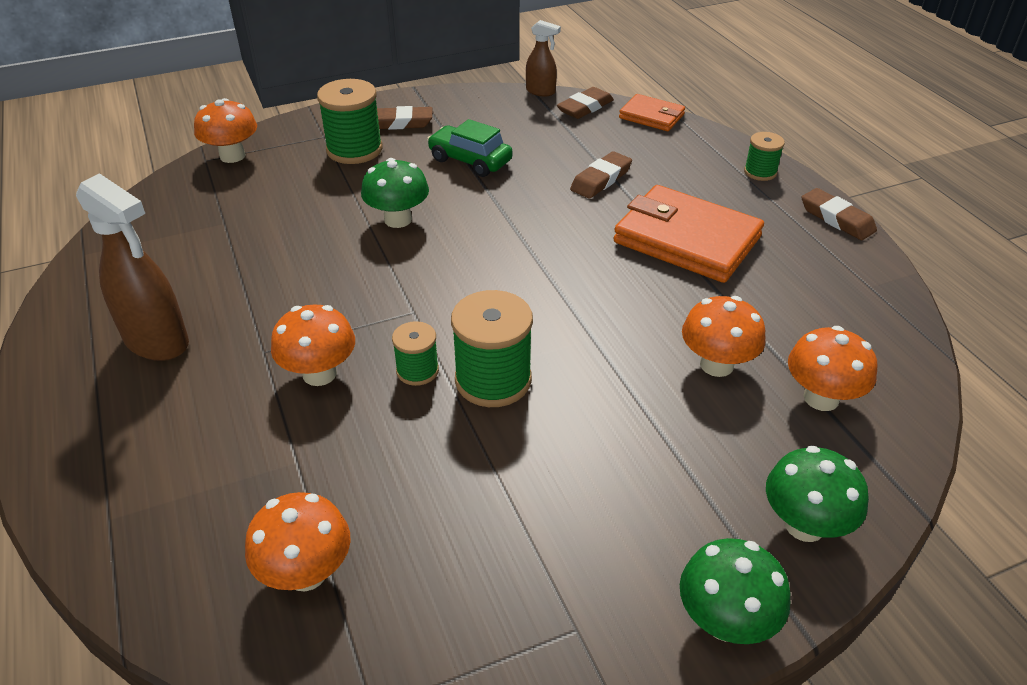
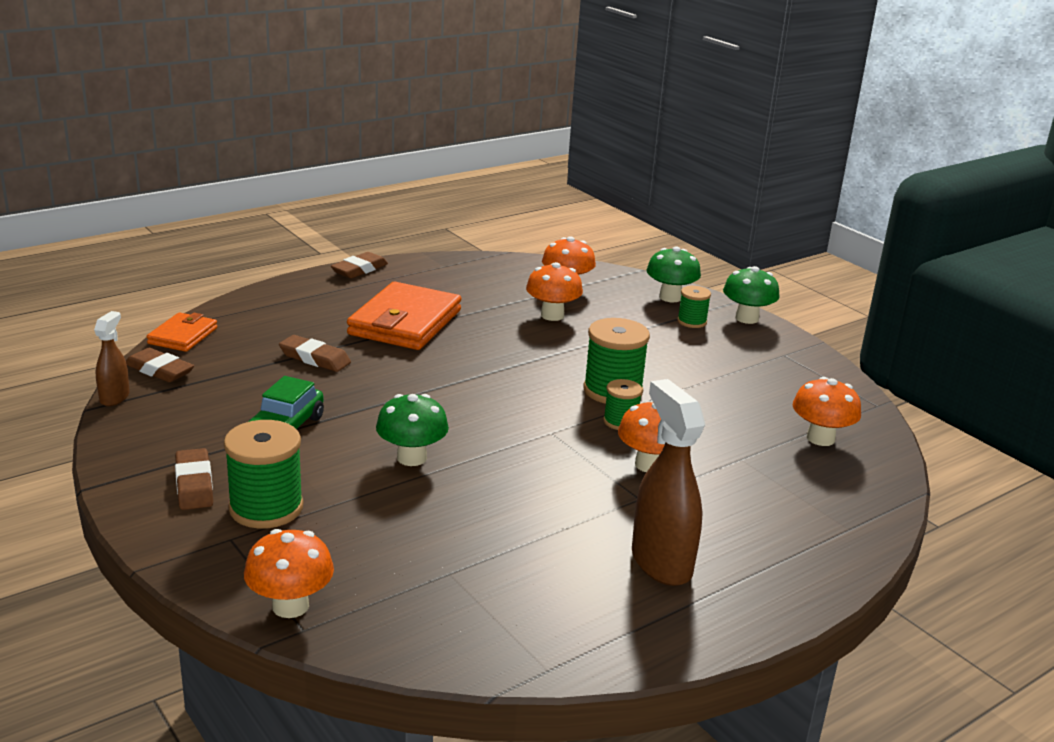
camera: 105 degrees left, 15 degrees down
brown spray bottle [76,173,189,361] -> brown spray bottle turned 45 degrees counterclockwise [632,379,705,586]
green spool [744,132,785,181] -> green spool moved to [677,286,711,328]

